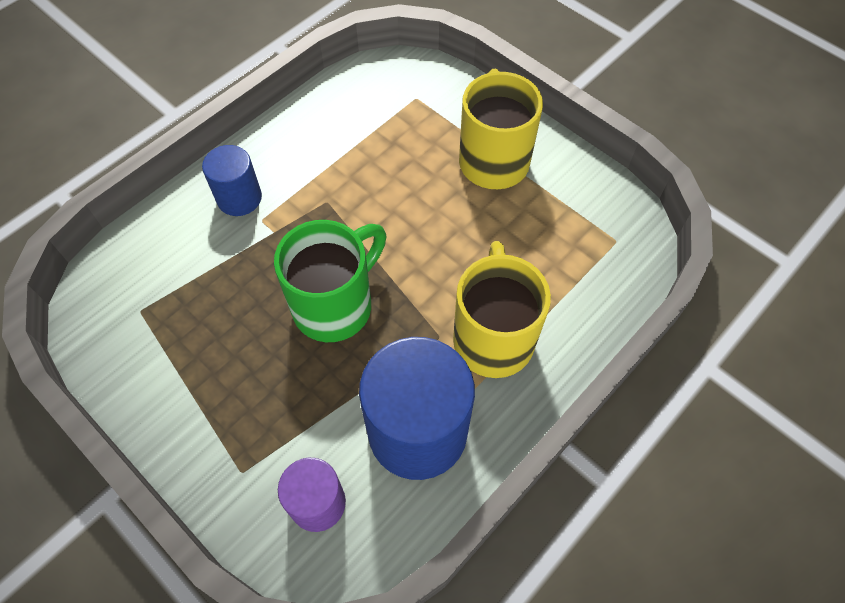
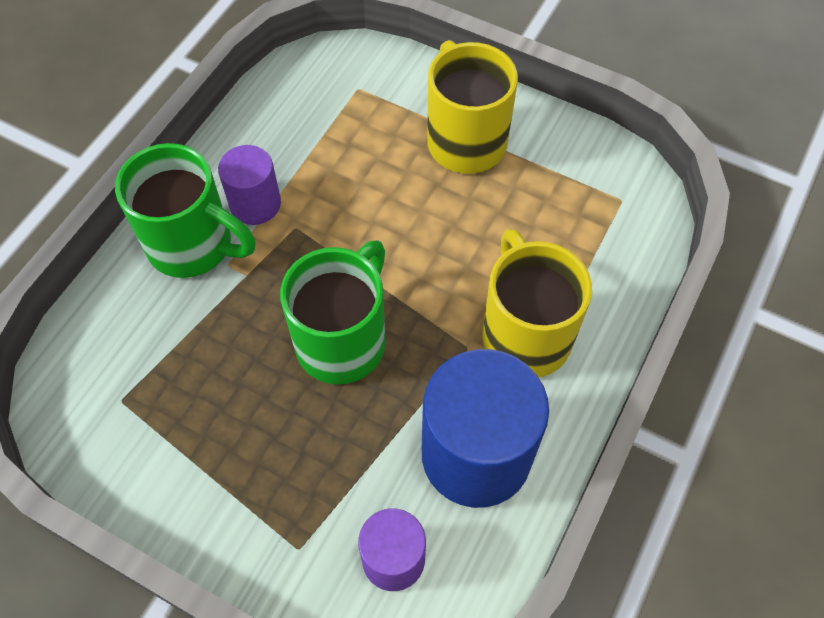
camera: 15 degrees left, 0 degrees up
blue cylinder [202,145,262,216] -> green mug [115,143,256,278]
none -> purple cylinder [218,145,281,225]

